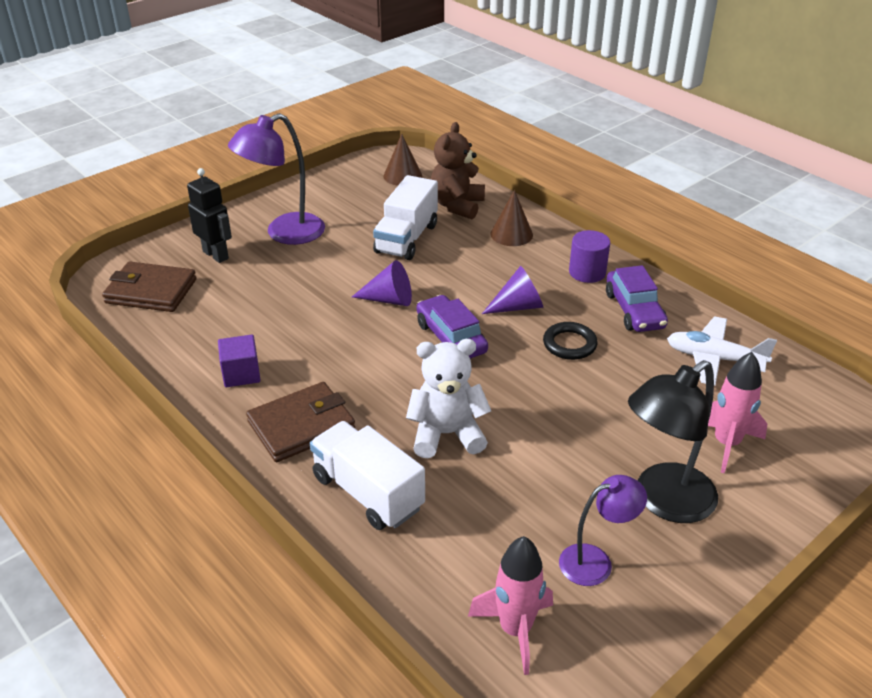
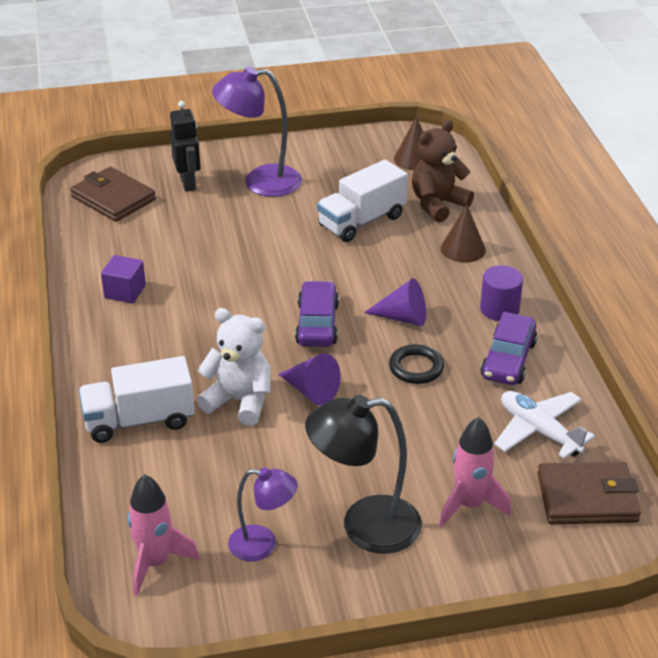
camera: 30 degrees right, 0 degrees up
brown wallet [246,382,355,462] -> brown wallet moved to [537,461,641,524]
white truck [310,421,425,530] -> white truck turned 90 degrees counterclockwise [79,356,195,443]
purple cone [352,260,412,306] -> purple cone moved to [278,353,340,405]

